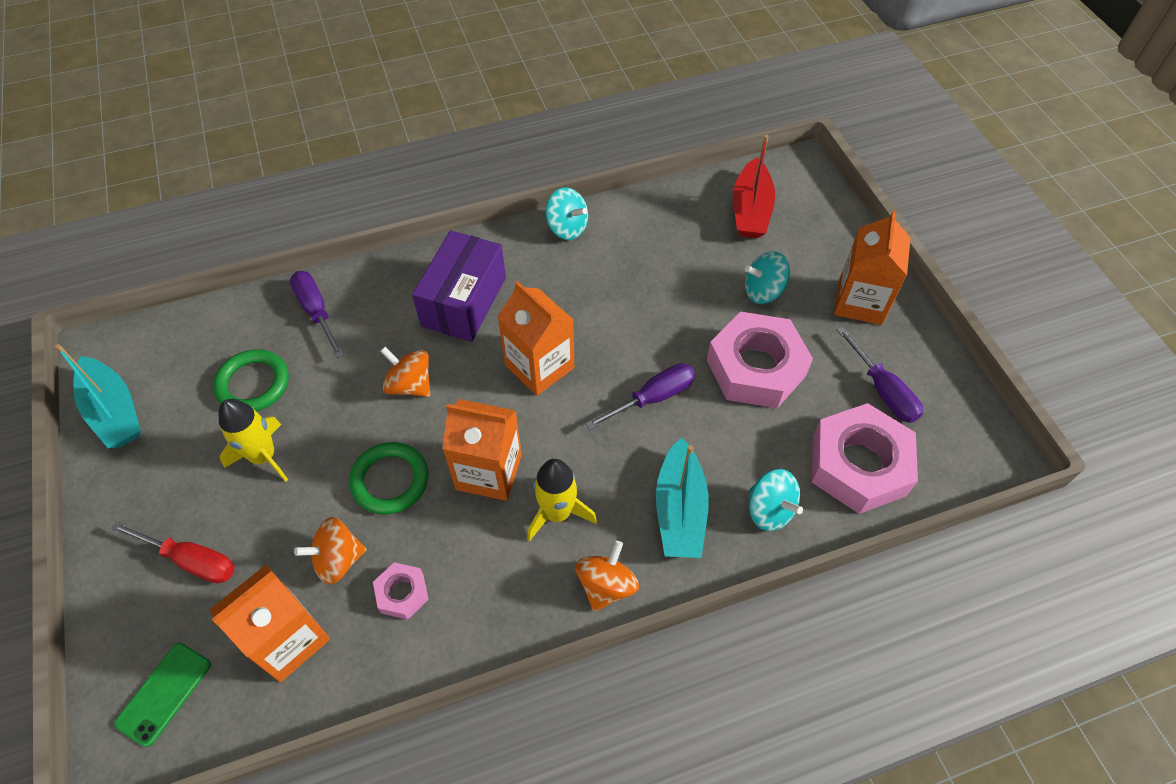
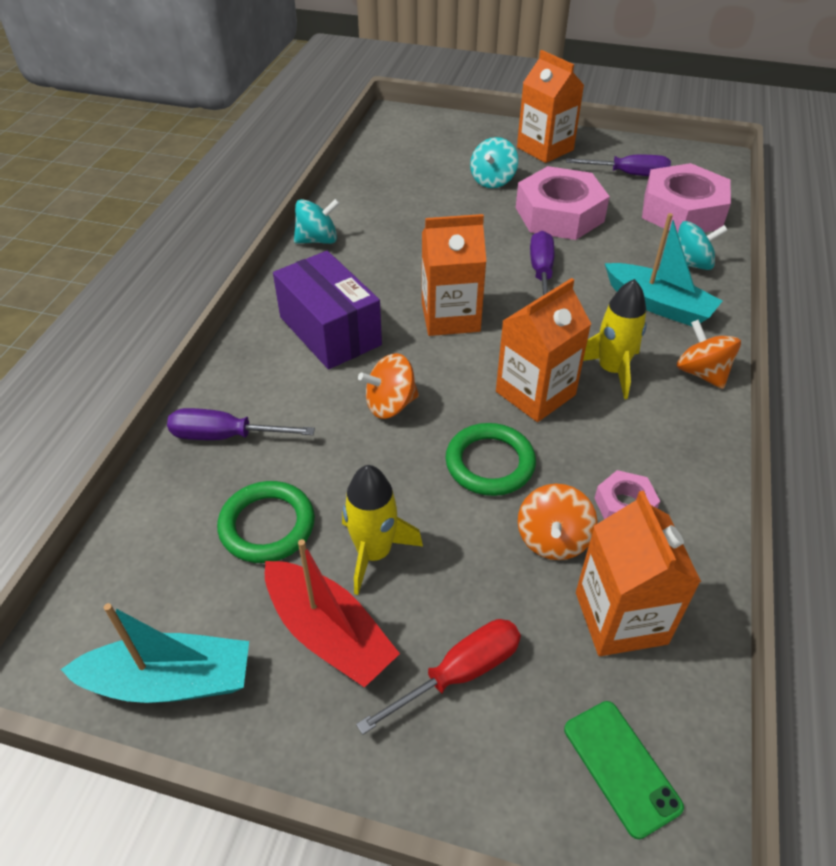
camera: 55 degrees left, 10 degrees down
red boat [733,135,775,238] -> red boat moved to [265,539,400,688]

